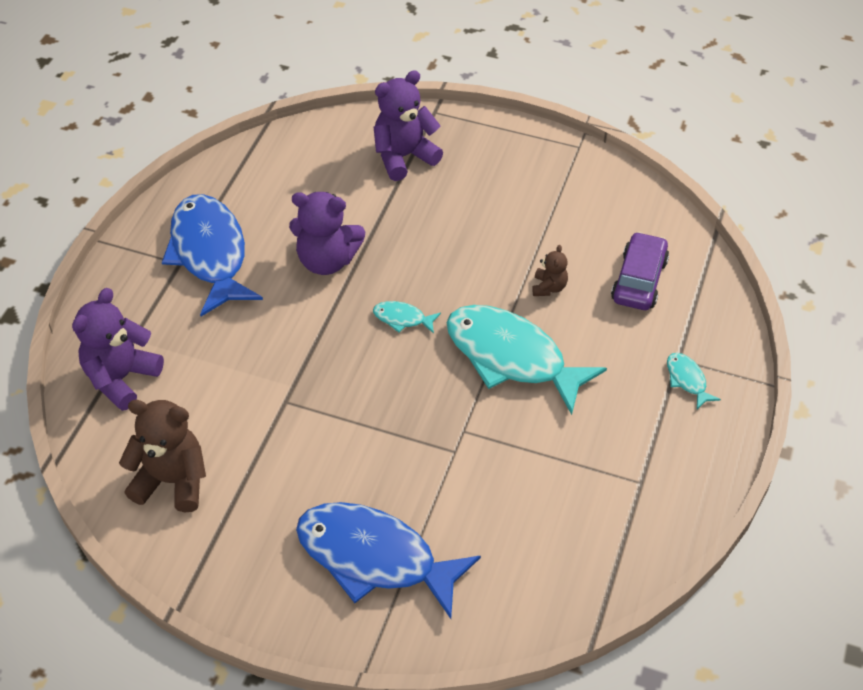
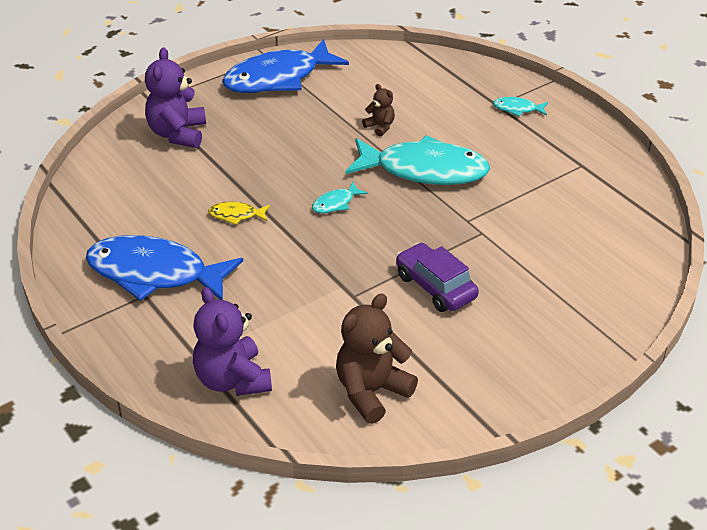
camera: 55 degrees left, 10 degrees down
purple teddy bear [289,192,365,275] -> yellow fish [208,202,270,225]
blue fish [296,502,481,619] -> blue fish moved to [222,39,349,93]
turquoise fish [447,305,607,415] -> turquoise fish turned 150 degrees counterclockwise [345,135,490,185]
purple car [611,232,669,310] -> purple car moved to [396,243,479,312]

